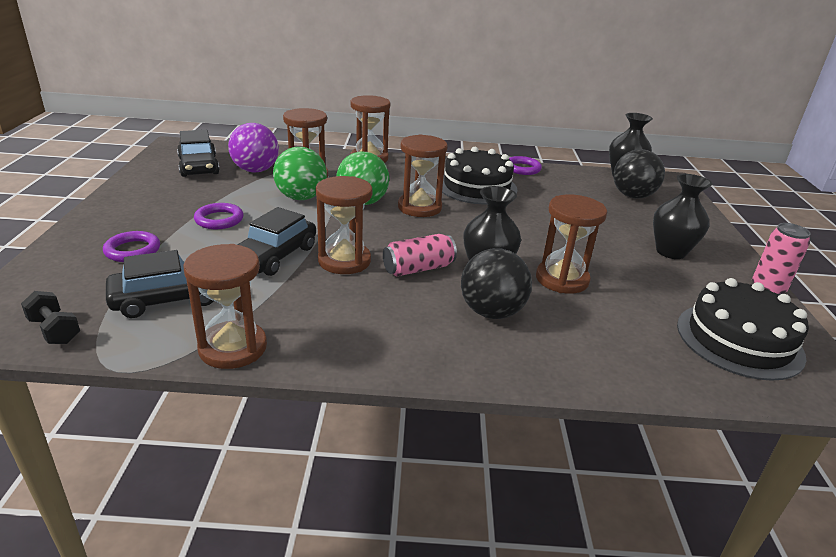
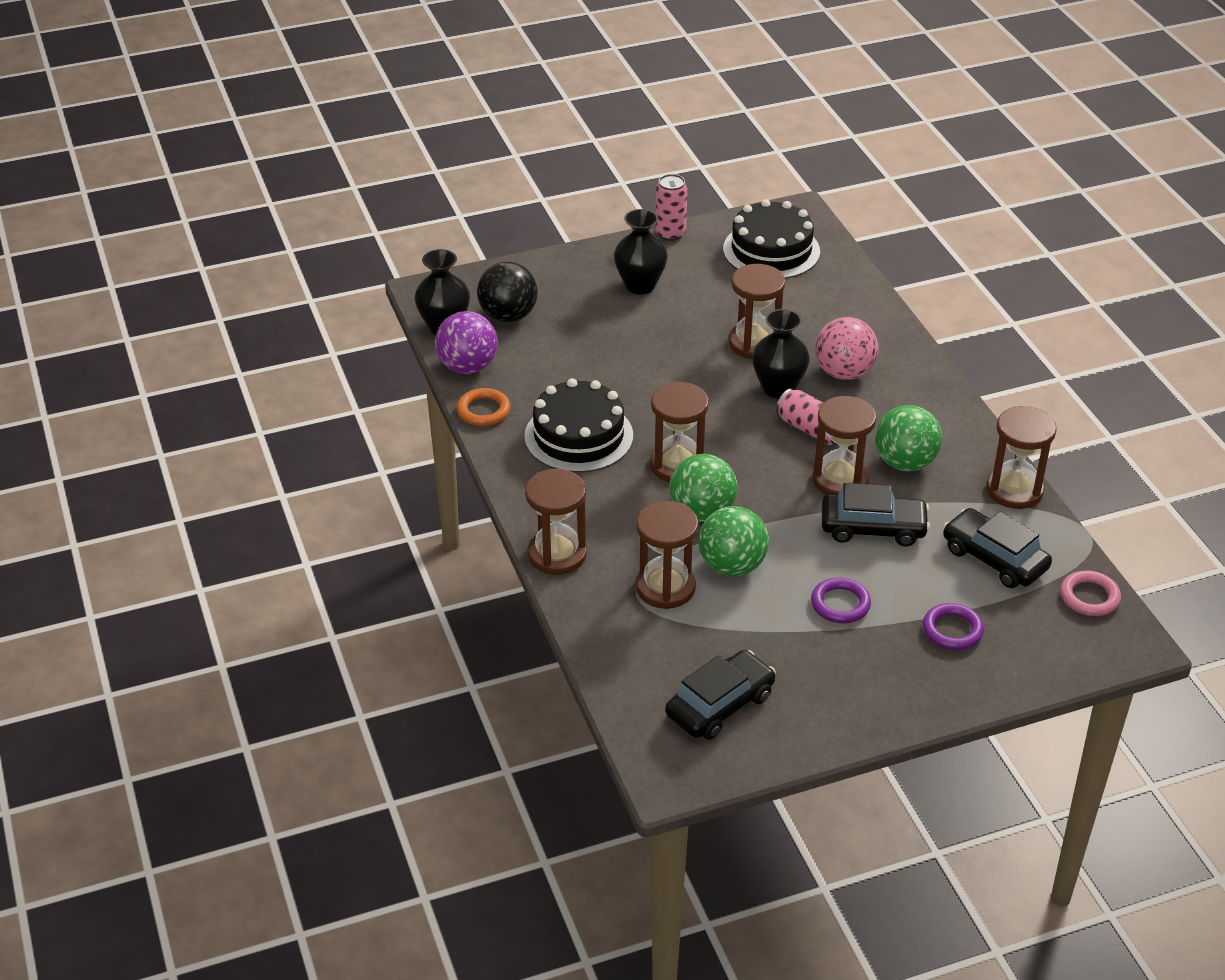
camera: 110 degrees left, 10 degrees up
black dumbbell [21,291,80,344] -> pink ring [1061,570,1121,616]
purple ball [228,123,279,173] -> purple ball moved to [435,311,498,374]
black ball [461,248,532,319] -> pink ball [815,317,878,380]
purple ring [509,156,542,175] -> orange ring [457,388,511,426]
none -> green ball [875,405,942,471]

